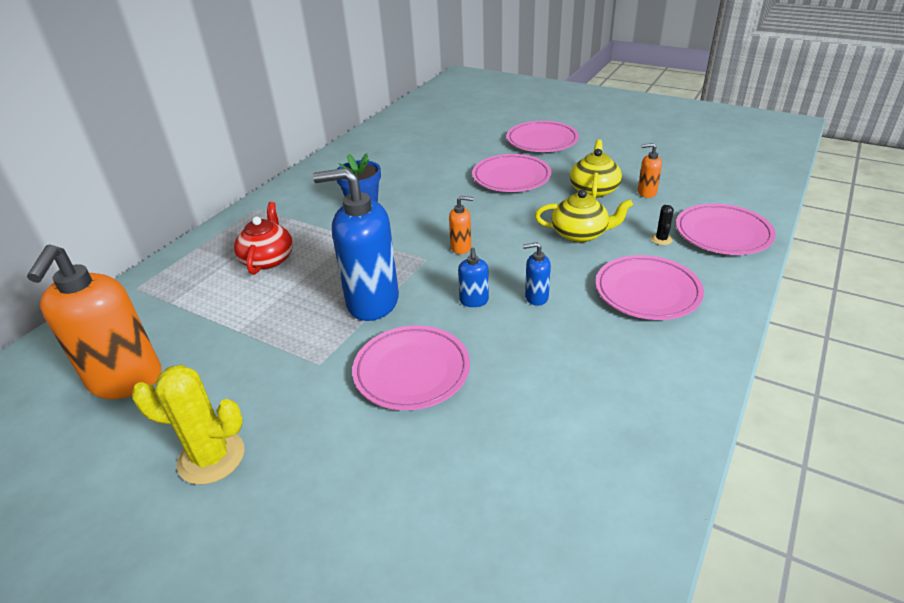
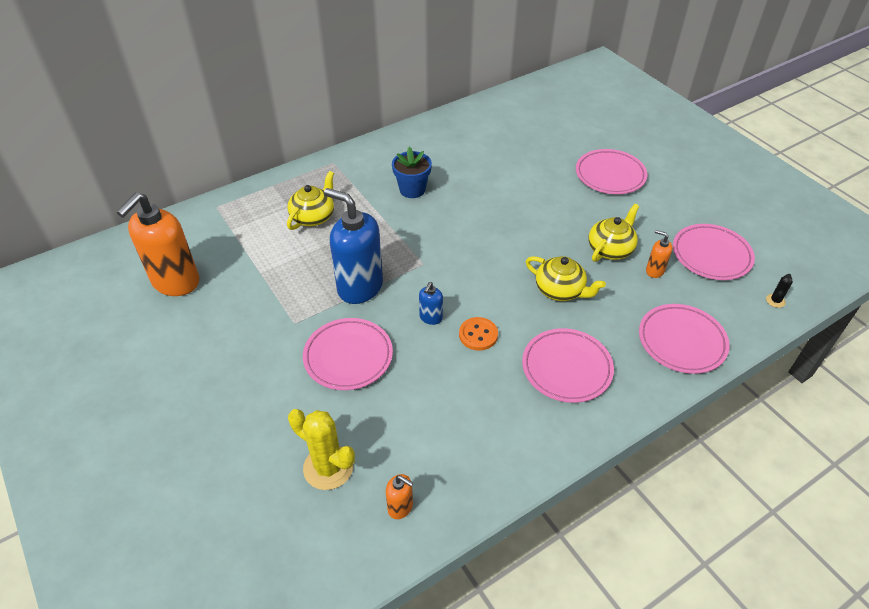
camera: 25 degrees right, 10 degrees up
yellow cactus [132,364,244,485] -> yellow cactus moved to [288,409,355,490]
red teapot [234,202,293,275] -> yellow teapot [287,171,334,230]
orange soap dispenser [449,196,473,254] -> orange soap dispenser moved to [386,474,413,519]
pink plate [472,154,551,192] -> pink plate moved to [673,224,755,280]
blue soap dispenser [523,242,551,306] -> orange button [459,317,498,351]
black cactus [651,205,674,245] -> black cactus moved to [766,274,793,308]

